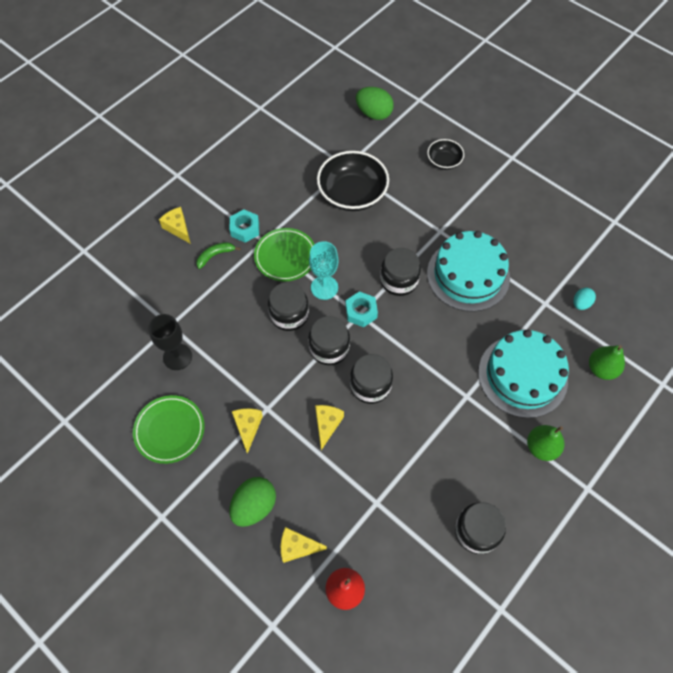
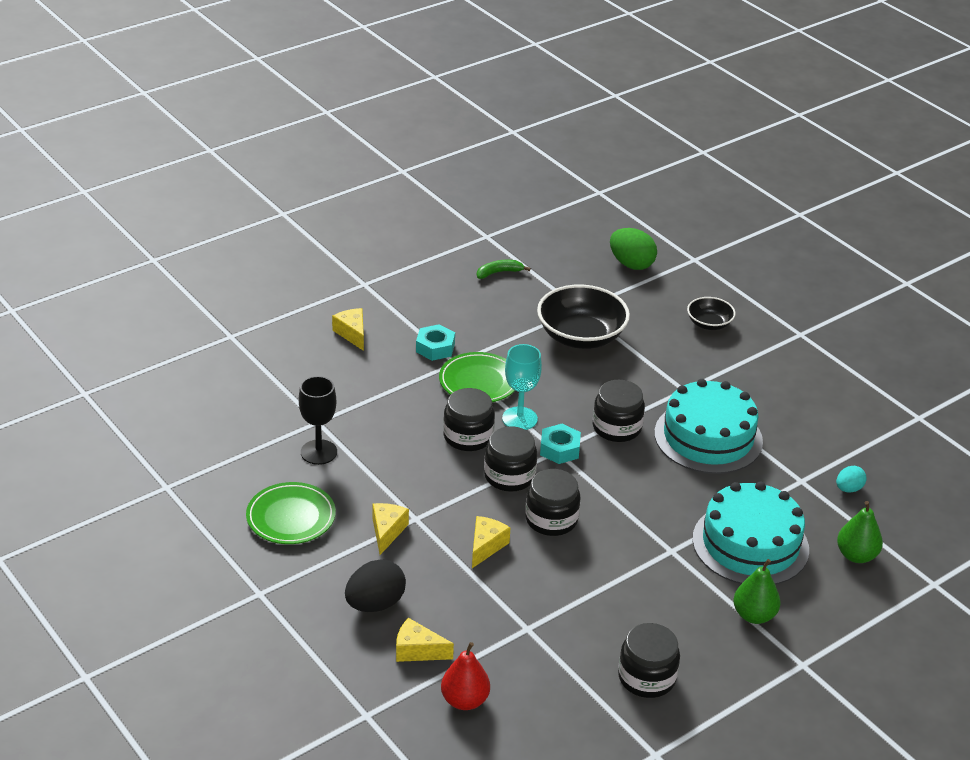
camera: 10 degrees right, 25 degrees down
green banana [196,242,241,269] -> green banana moved to [477,260,531,279]
green egg [229,477,276,527] -> black egg [345,559,406,612]

